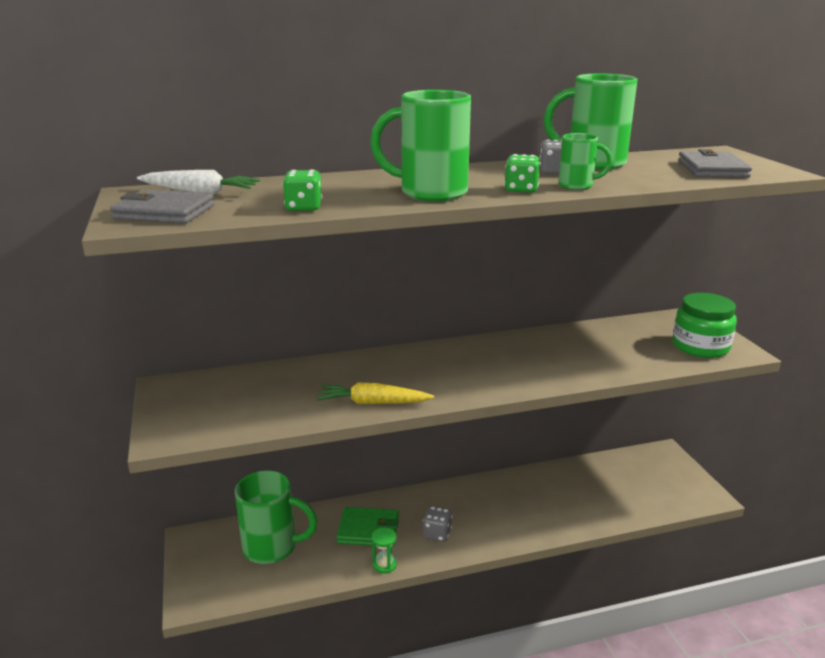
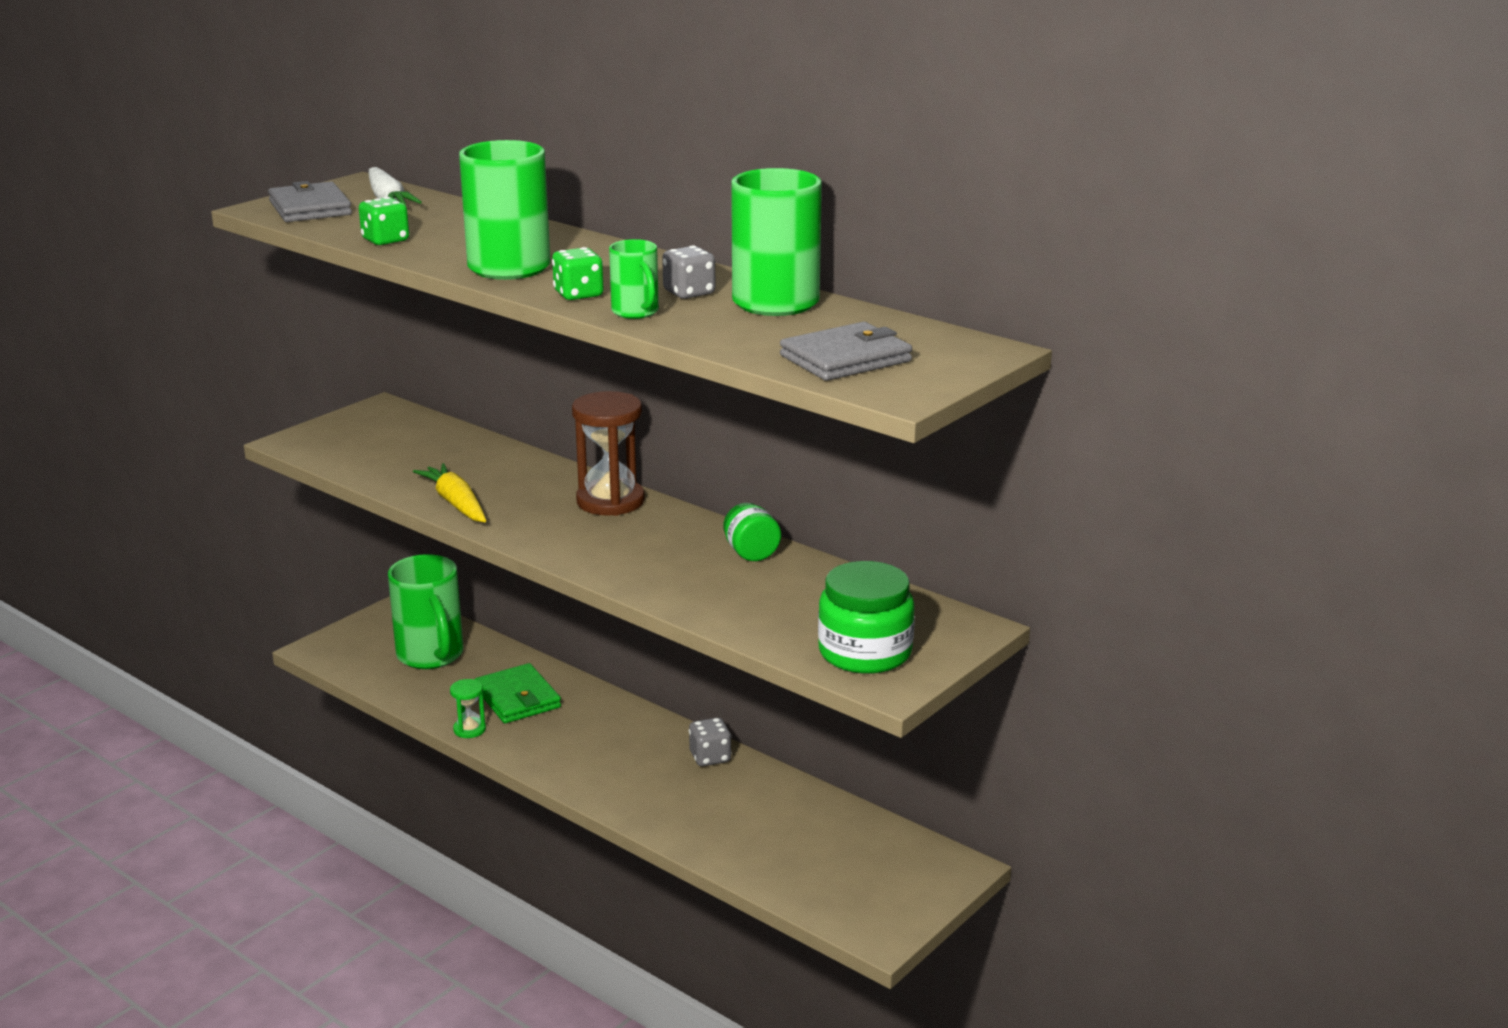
camera: 55 degrees right, 0 degrees up
grey dice [423,506,452,542] -> grey dice moved to [689,717,732,766]
none -> brown hourglass [572,391,645,516]
none -> green jar [723,503,781,561]

